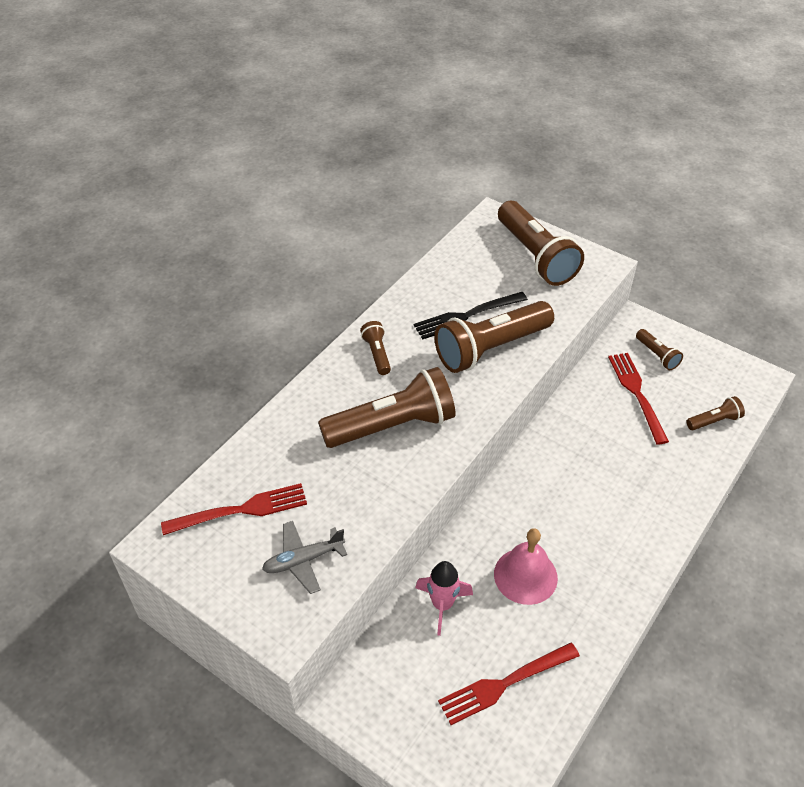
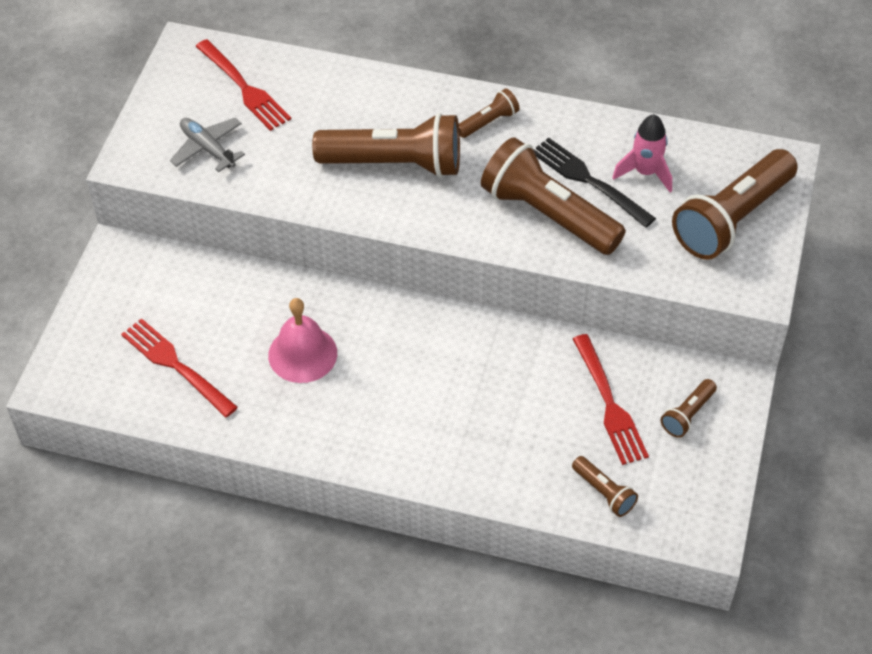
camera: 70 degrees right, 5 degrees up
brown flashlight [318,367,456,448] -> brown flashlight turned 45 degrees counterclockwise [312,113,460,178]
pink rocket [415,561,473,636] -> pink rocket moved to [612,114,672,192]
red fork [608,353,669,445] -> red fork turned 105 degrees clockwise [573,334,649,465]

